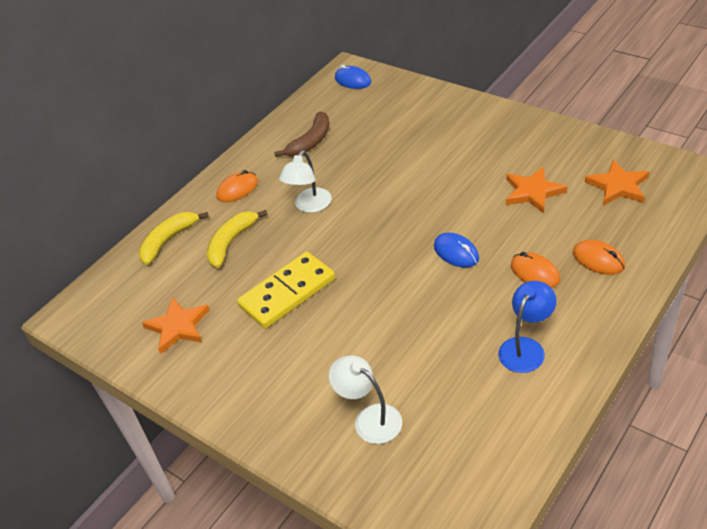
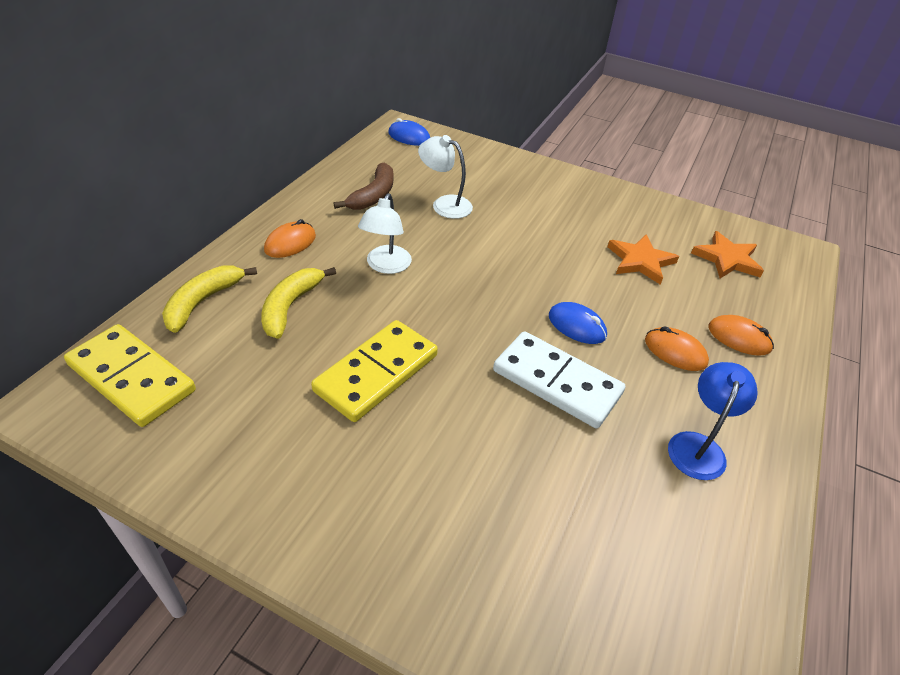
camera: 20 degrees left, 0 degrees up
orange star [142,297,210,354] -> none
white lamp [329,356,402,444] -> white lamp moved to [418,135,473,219]
none -> yellow domino [64,324,196,427]
none -> white domino [493,331,625,428]

